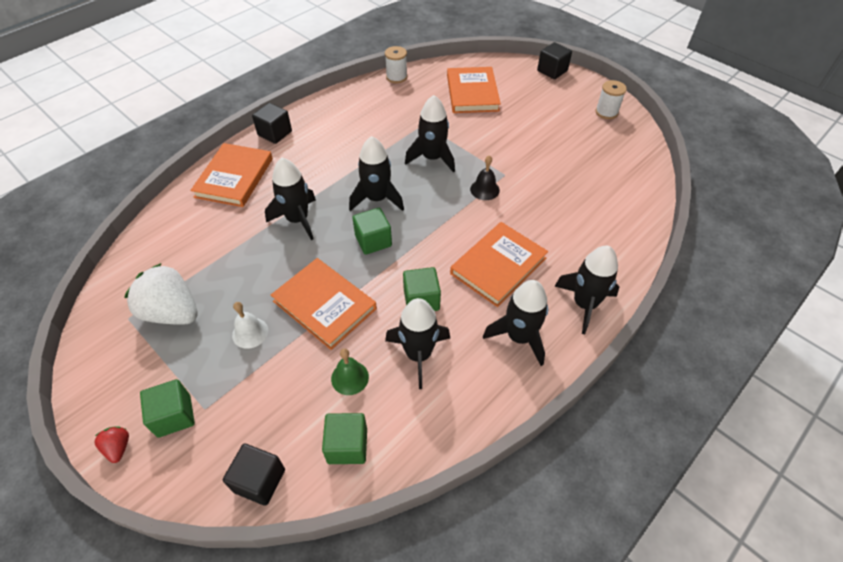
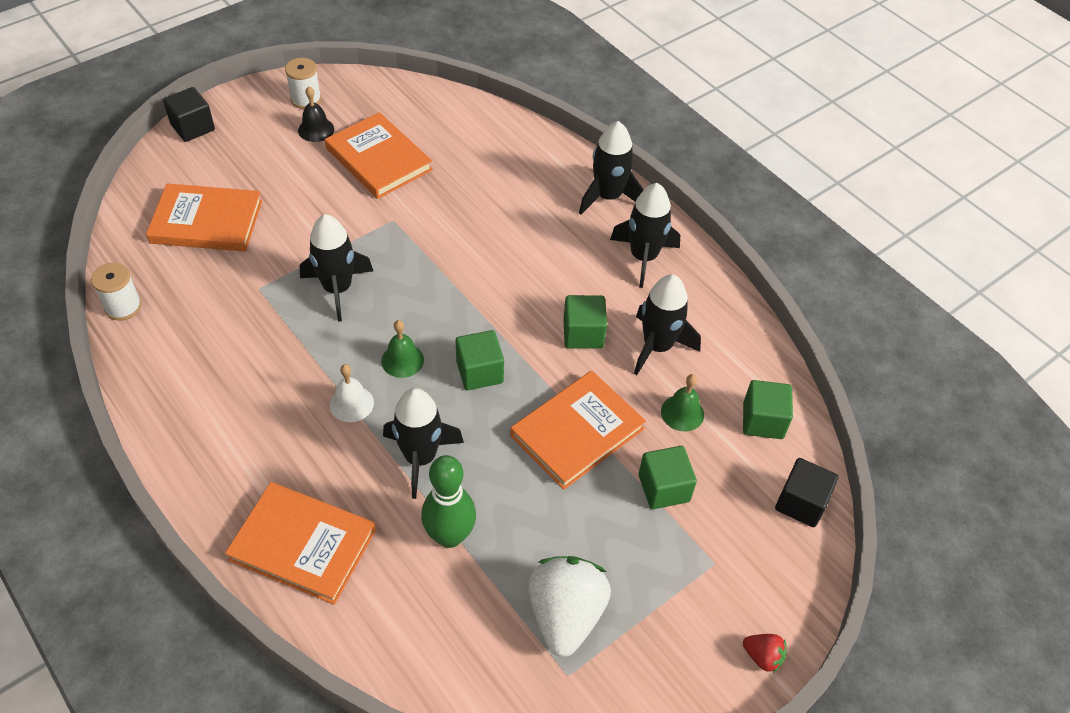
camera: 85 degrees left, 0 degrees up
red strawberry [95,426,129,463] -> red strawberry turned 135 degrees counterclockwise [743,634,786,673]
white strawberry [124,263,198,325] -> white strawberry turned 150 degrees clockwise [528,556,611,657]
green cube [140,379,195,438] -> green cube moved to [639,446,697,509]
white bell [232,302,268,349] -> white bell moved to [330,364,374,422]
black cube [252,103,292,144] -> none
black rocket [349,136,404,211] -> green bell [381,320,424,378]
orange book [450,222,548,307] -> orange book moved to [325,112,433,199]
black bell [470,155,500,200] -> black bell moved to [298,86,334,142]
none -> green bowling pin [421,455,476,548]

